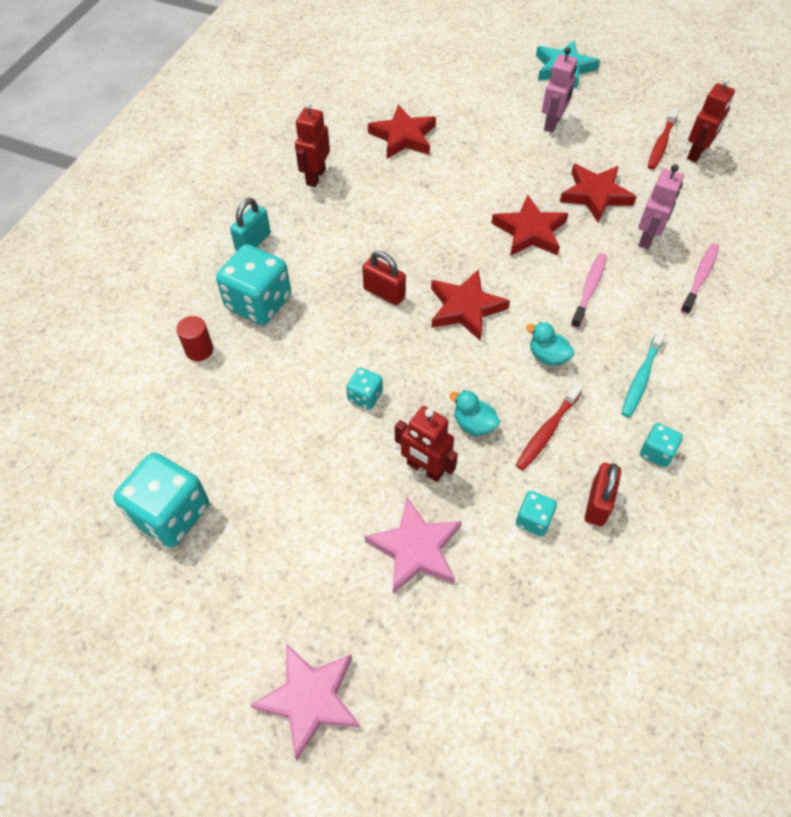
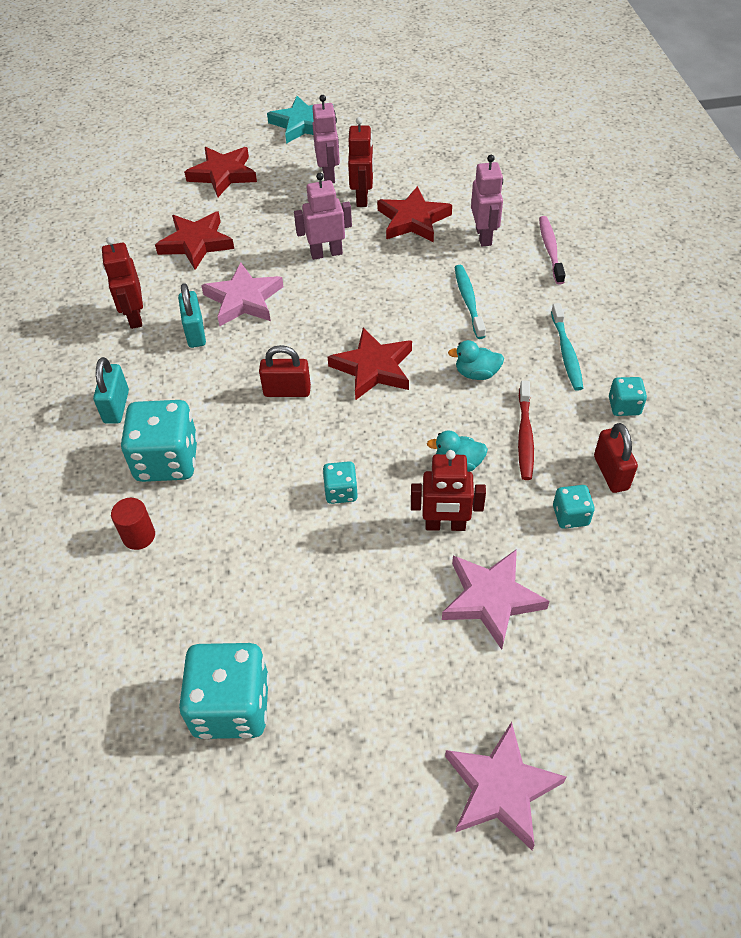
camera: 30 degrees left, 5 degrees down
red star [491,195,569,256] -> red star moved to [184,147,257,197]
pink toothbrush [571,253,607,329] -> turquoise toothbrush [455,265,486,339]
red toothbrush [648,107,679,170] -> none
red robot [687,77,735,162] -> red robot moved to [348,117,374,207]
none -> turquoise padlock [178,283,206,348]
none -> pink star [201,263,283,326]
none -> pink robot [294,173,352,260]

